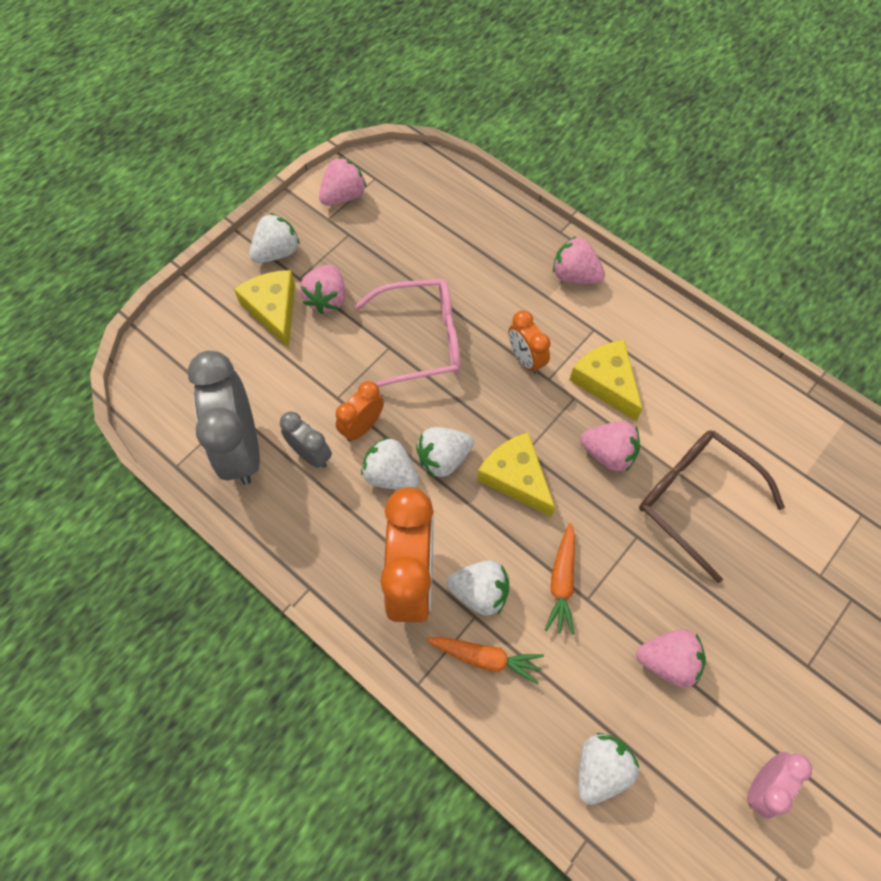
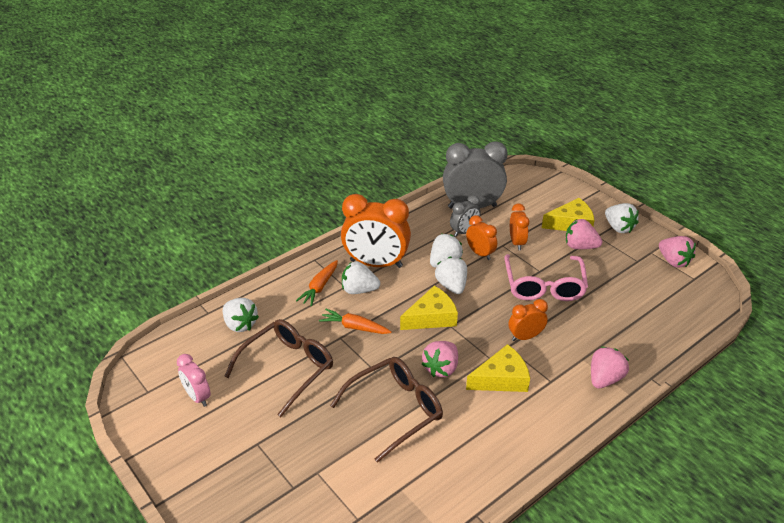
camera: 100 degrees right, 25 degrees down
white strawberry [446,560,509,616] -> white strawberry turned 75 degrees clockwise [342,262,380,294]
pink strawberry [636,629,706,688] -> brown glasses [224,319,333,417]
none -> orange clock [510,203,529,250]

